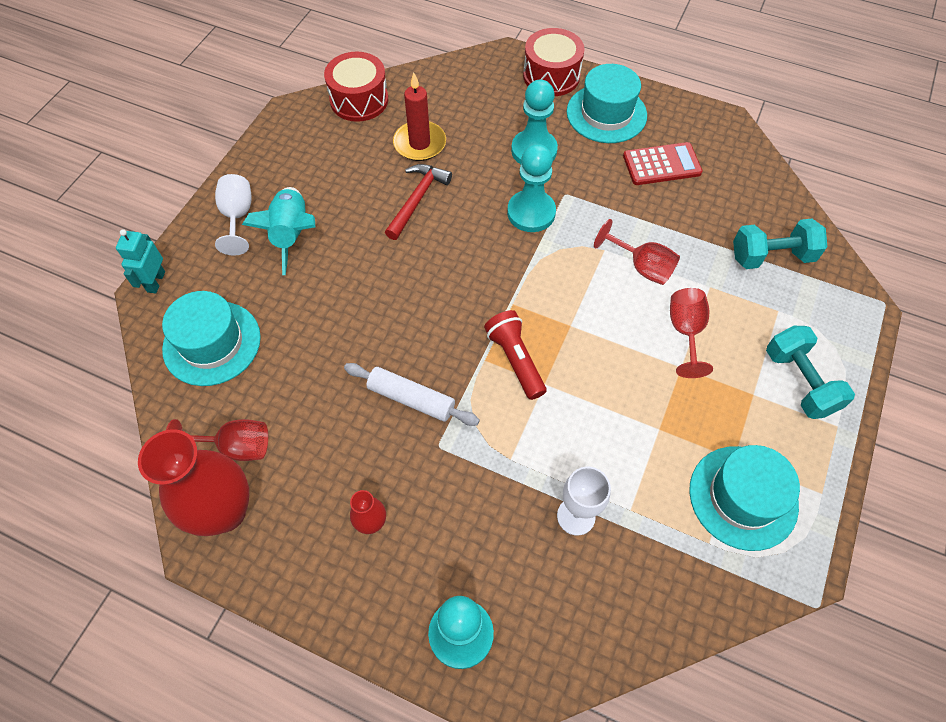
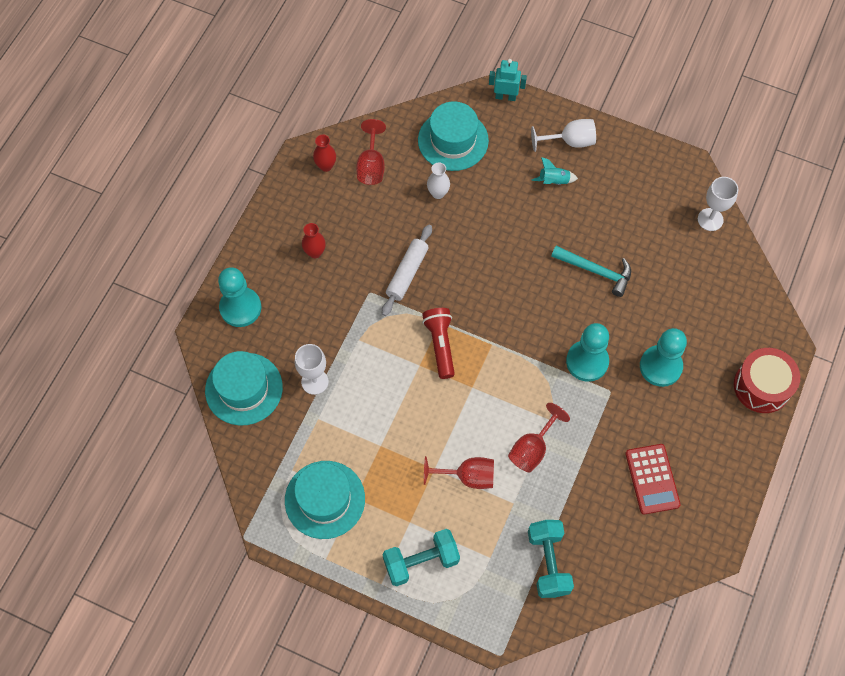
camera: 90 degrees right, 5 degrees up
red vase [138,429,249,536] -> red vase [313,135,336,172], size x0.45
turquoise rocket [242,187,315,275] -> turquoise rocket [532,157,578,185], size x0.54
red drum [324,52,388,122] -> white goblet [698,177,738,231]
red hammer [385,164,452,240] -> turquoise hammer [551,246,631,297]
red candle [393,72,446,161] -> none
red flashlight [484,310,546,400] -> red flashlight turned 75 degrees counterclockwise [422,308,455,379]
turquoise hat [567,64,647,143] -> turquoise hat moved to [205,351,283,425]
none -> white vase [427,162,450,199]

